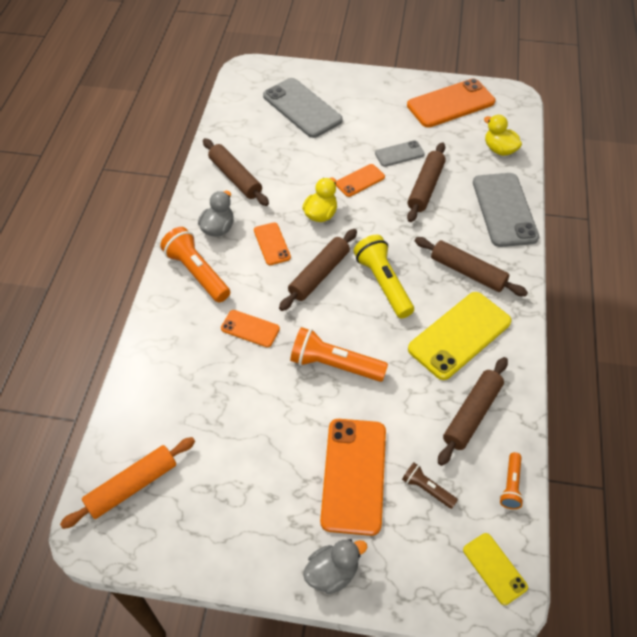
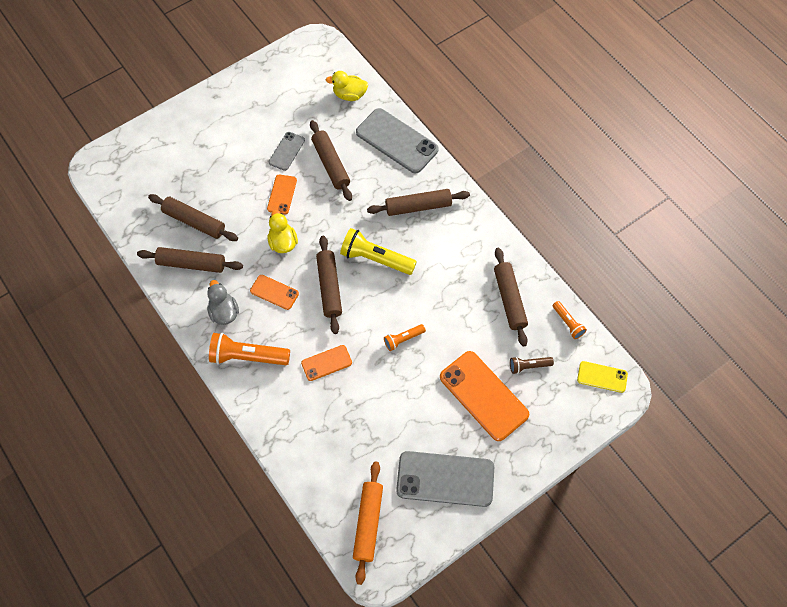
camera: 45 degrees left, 10 degrees up
grey phone [263,78,343,138] -> grey phone moved to [396,451,494,507]
orange flashlight [290,327,388,382] -> orange flashlight [384,324,426,351], size x0.54
grey duck [303,539,367,594] -> none
orange phone [407,78,495,127] -> none
yellow phone [408,292,511,380] -> none
none -> brown rolling pin [148,194,238,241]

